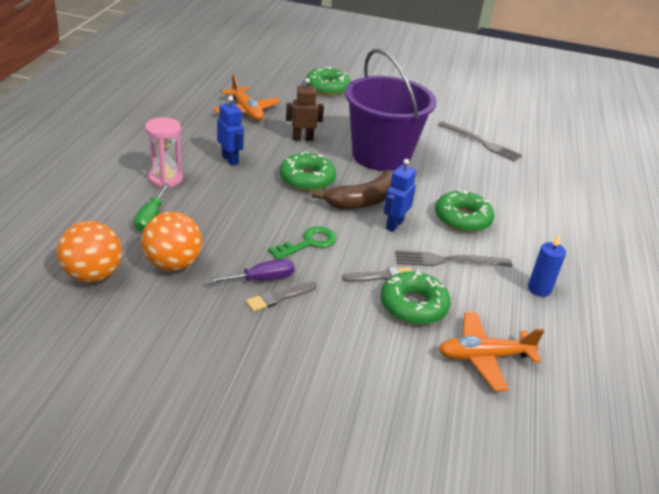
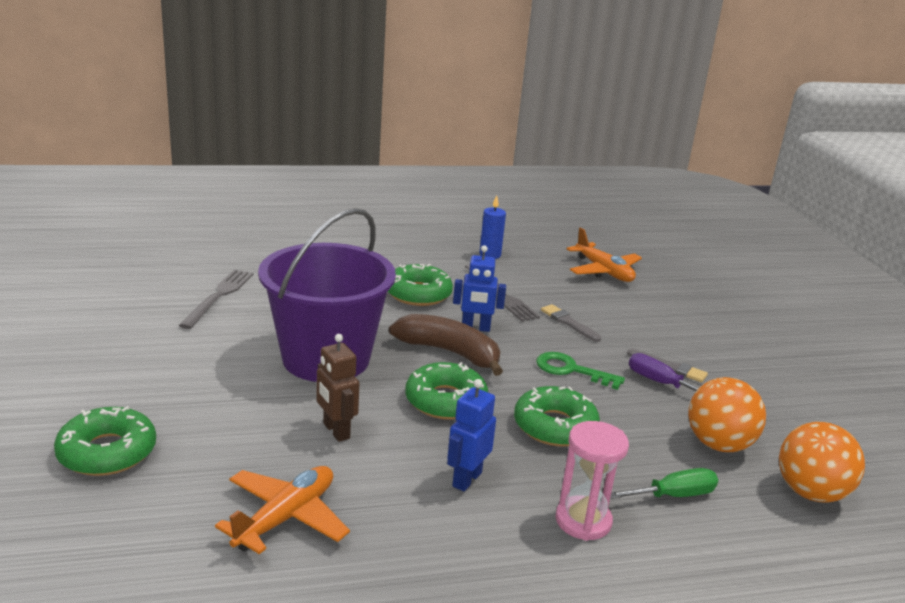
camera: 115 degrees left, 10 degrees down
green donut [381,270,451,325] -> green donut moved to [514,386,600,447]

